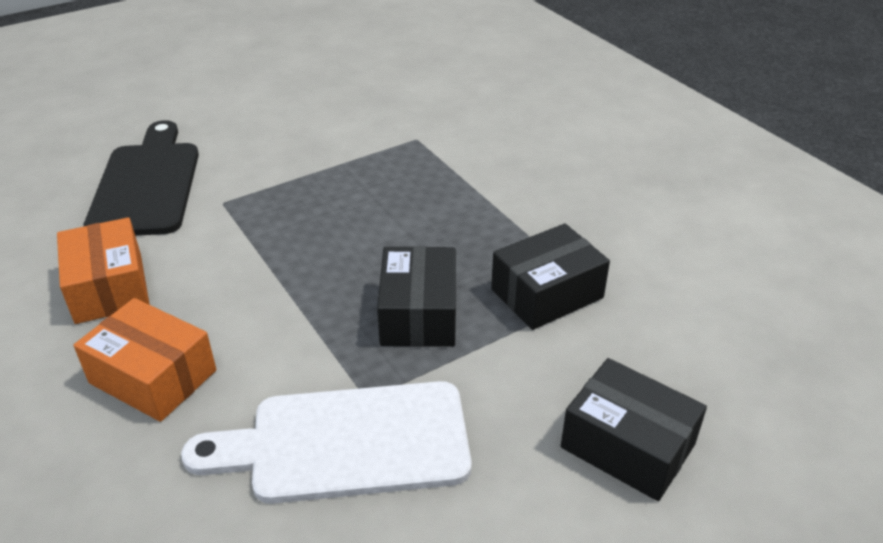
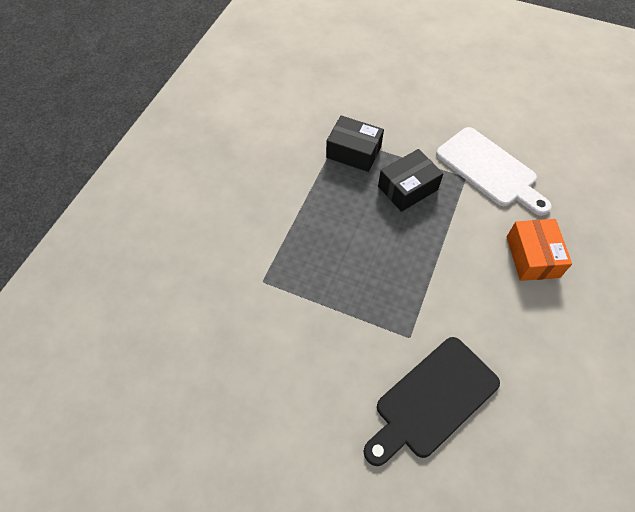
camera: 125 degrees left, 20 degrees up
orange box [57,217,150,324] -> none
black box [561,358,707,501] -> none

